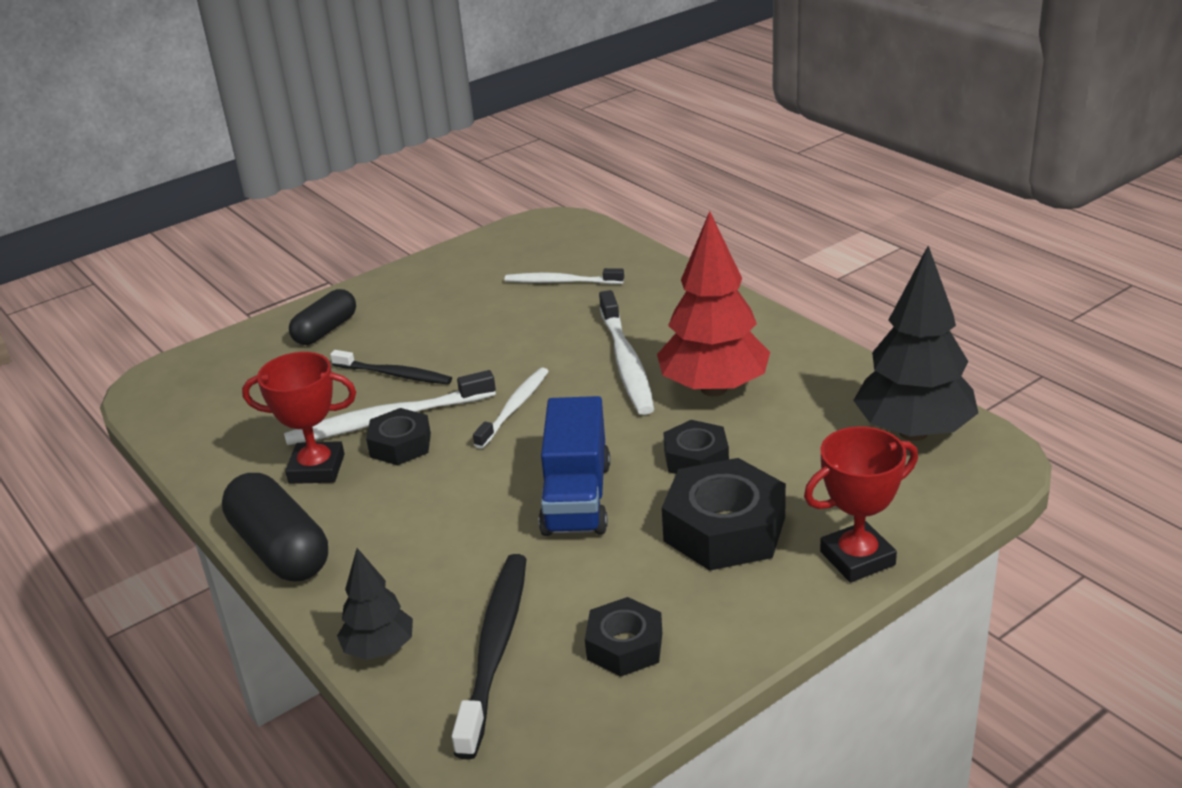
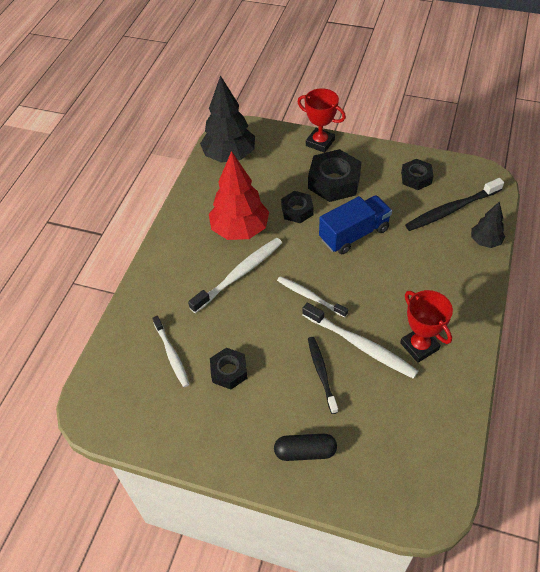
camera: 125 degrees left, 20 degrees up
black capsule [222,473,328,582] -> none
black nut [366,408,431,465] -> black nut moved to [210,347,248,390]
white toothbrush [473,367,549,449] -> white toothbrush turned 45 degrees clockwise [277,276,348,318]

